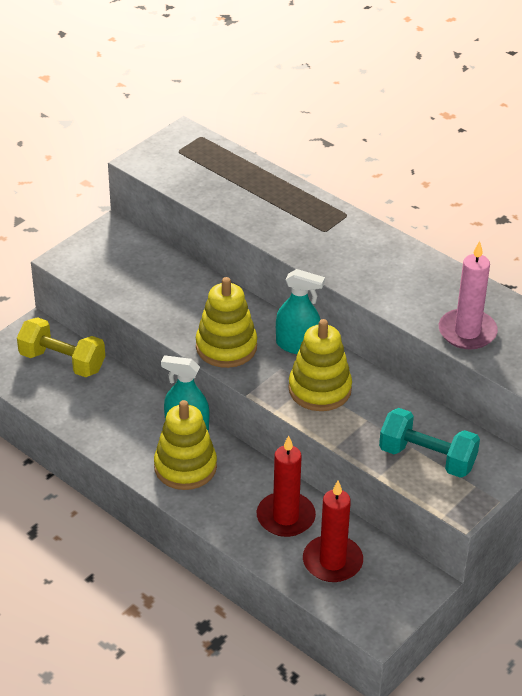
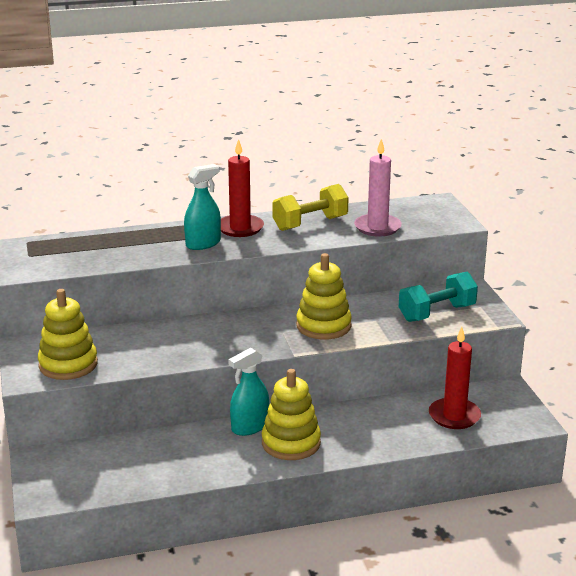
camera: 55 degrees left, 15 degrees down
yellow dumbbell [17,317,105,377] -> yellow dumbbell moved to [272,184,349,231]
yellow stacking toy [196,277,257,368] -> yellow stacking toy moved to [38,289,98,380]
red candle [257,435,316,537] -> red candle moved to [221,139,264,237]
turquoise spray bottle [276,269,325,354] -> turquoise spray bottle moved to [184,164,221,250]

